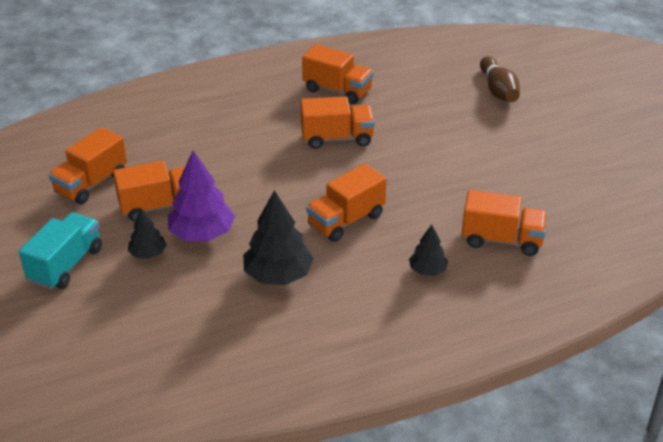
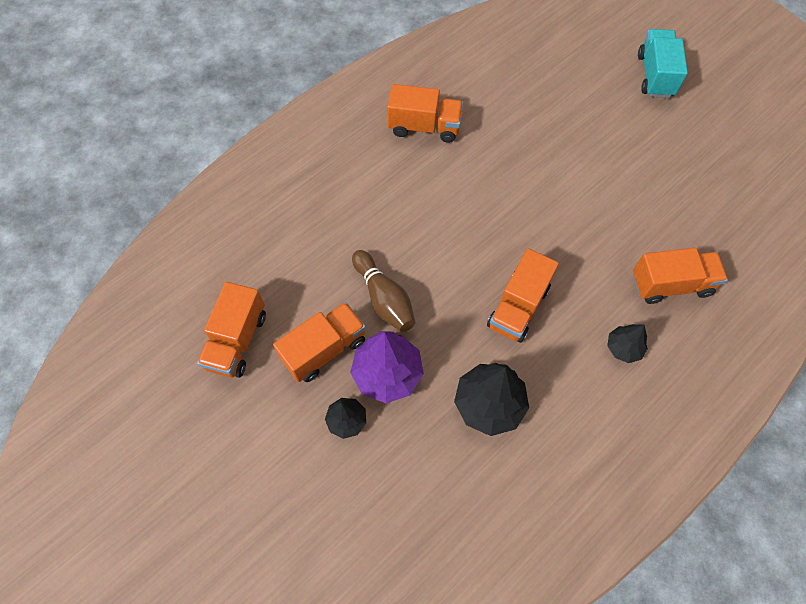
camera: 20 degrees left, 25 degrees up
turquoise truck [19,212,102,290] -> turquoise truck moved to [638,29,688,98]
orange truck [301,97,375,149] -> none
brown bowling pin [480,56,520,102] -> brown bowling pin moved to [352,250,415,332]

